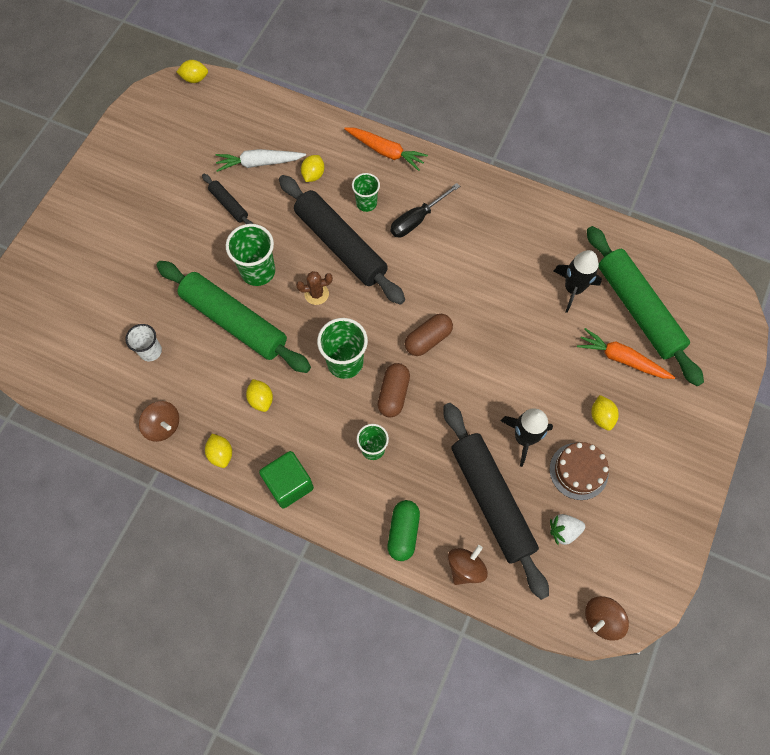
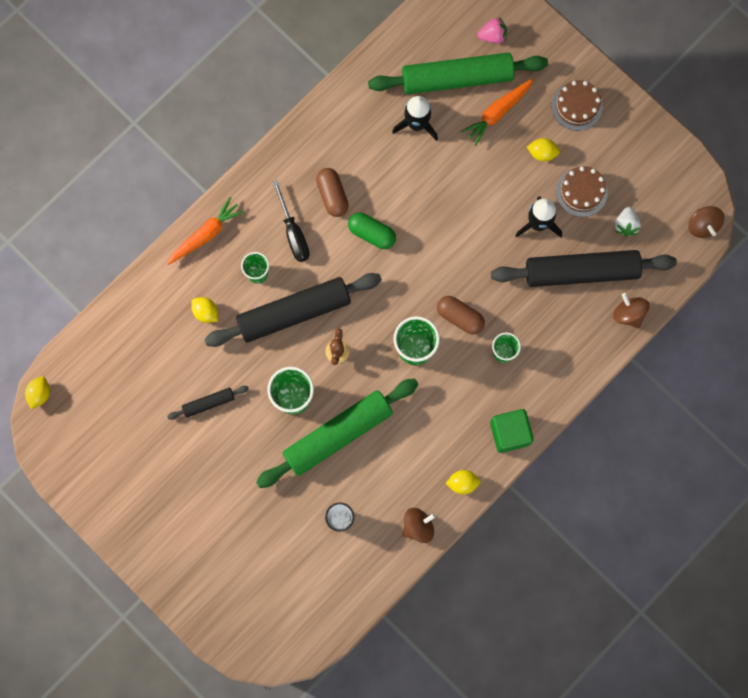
camera: 70 degrees left, 10 degrees up
white carrot [216,149,306,172] -> none
yellow lemon [246,379,273,412] -> none
green capsule [387,500,420,561] -> green capsule moved to [348,213,396,249]
brown capsule [405,314,453,356] -> brown capsule moved to [316,168,349,217]
none -> pink strawberry [477,17,507,44]
none -> brown cake [552,80,603,131]

